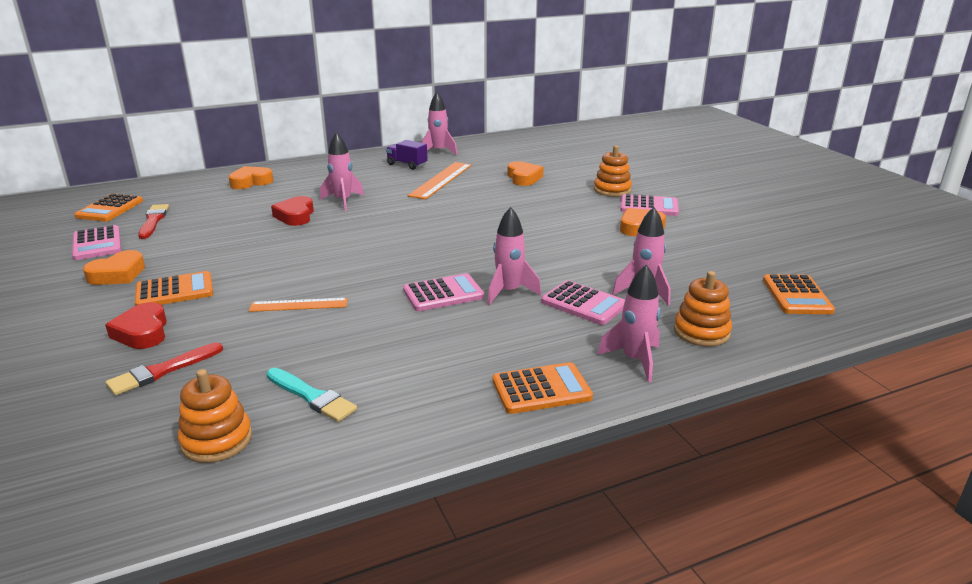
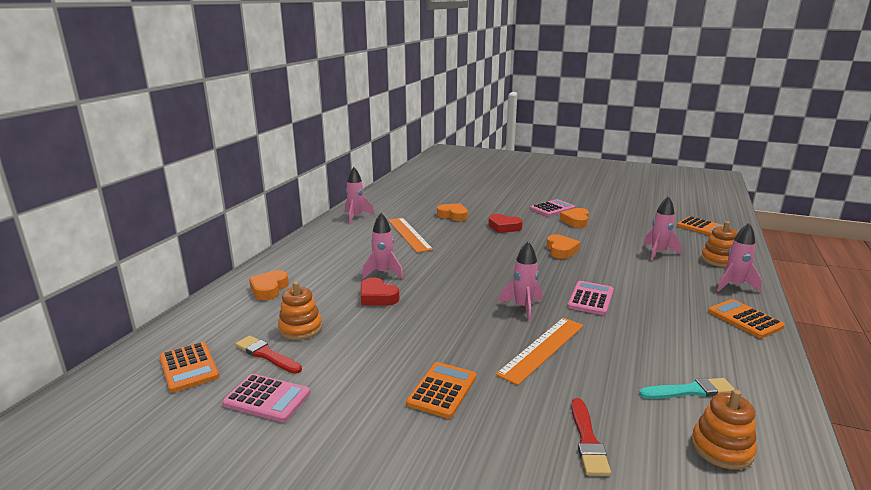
camera: 45 degrees left, 5 degrees down
orange heart [83,250,145,285] -> orange heart moved to [547,234,580,259]
red heart [105,302,167,349] -> red heart moved to [488,214,523,233]
orange ruler [249,298,348,312] -> orange ruler [496,318,584,385], size x1.59
purple truck [386,140,428,170] -> none
pink rocket [487,207,541,305] -> pink rocket moved to [499,241,542,321]
orange calculator [493,362,593,414] -> orange calculator turned 60 degrees counterclockwise [708,299,785,338]
pink calculator [541,280,625,325] -> none
orange stacking toy [594,145,632,197] -> orange stacking toy moved to [278,282,322,340]

